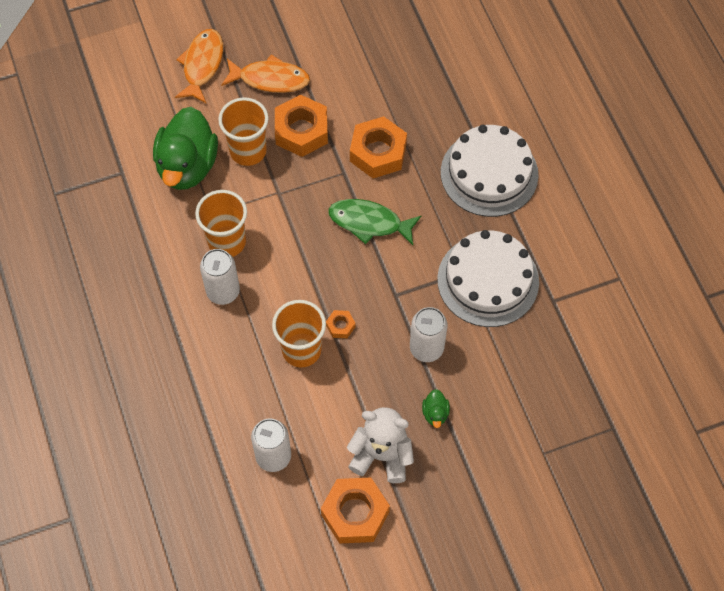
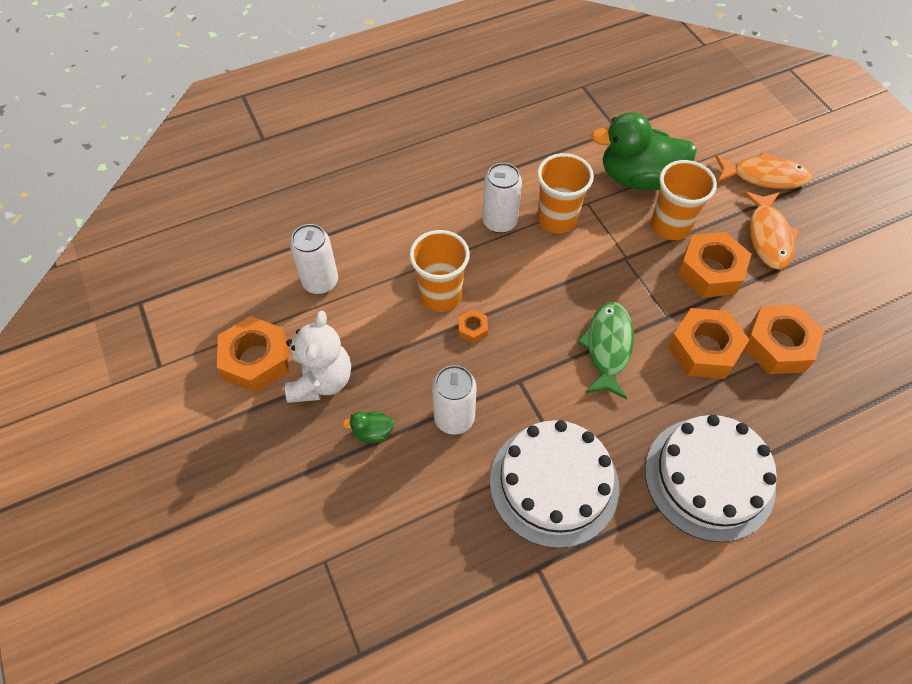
camera: 85 degrees right, 5 degrees down
none -> orange nut [744,305,824,374]

